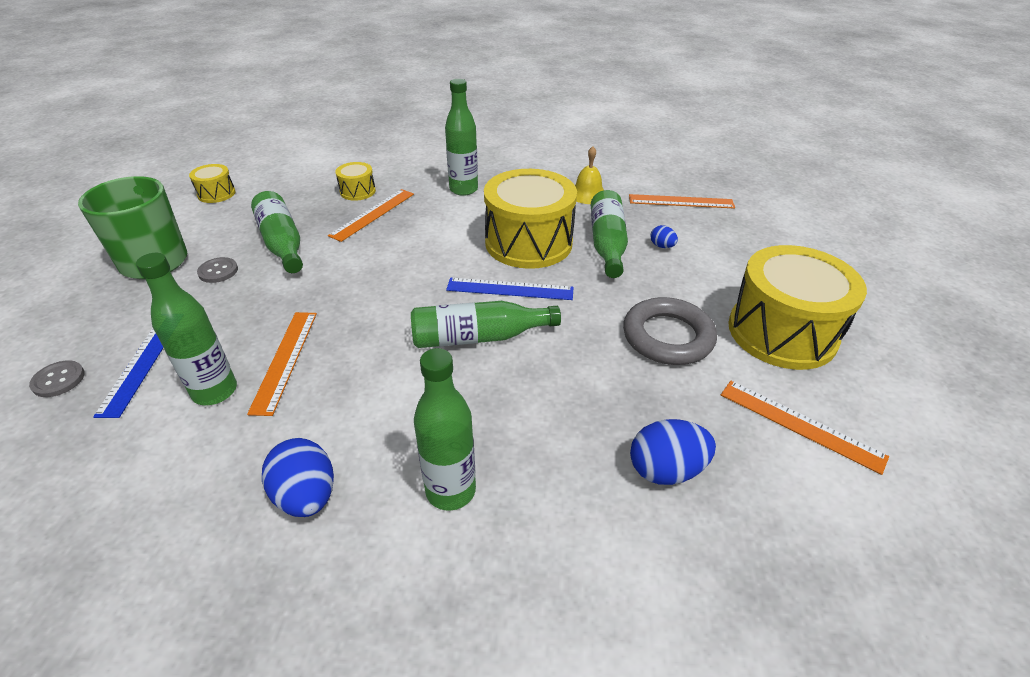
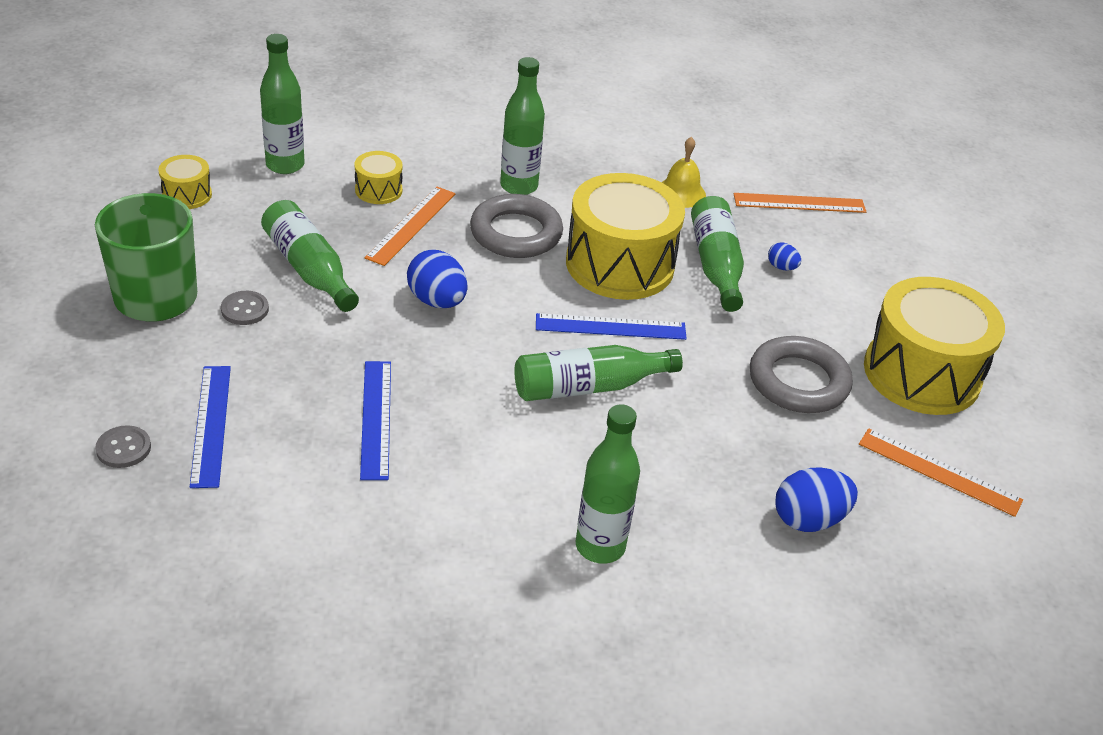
camera: 10 degrees left, 0 degrees up
green bottle [136,253,237,405] -> green bottle moved to [260,34,305,174]
orange ruler [247,312,317,416] -> blue ruler [360,361,391,480]
blue egg [262,438,334,517] -> blue egg moved to [407,250,467,308]
none -> grey ring [470,194,563,258]

